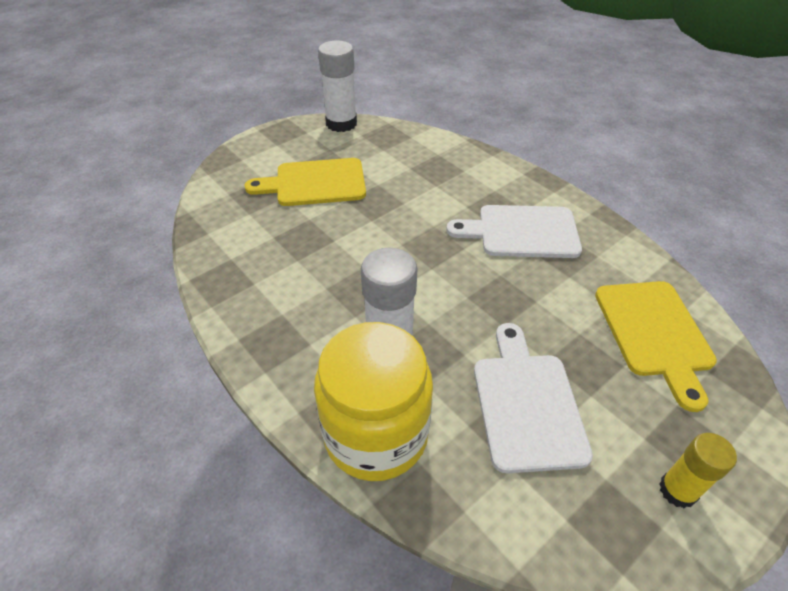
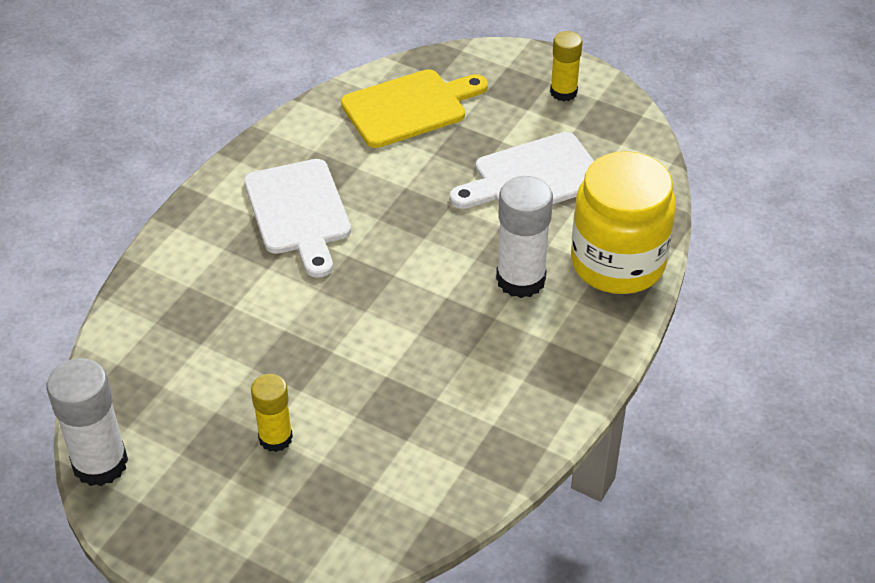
camera: 110 degrees left, 0 degrees up
yellow cutting board [244,158,366,206] -> yellow glue stick [251,374,293,452]

